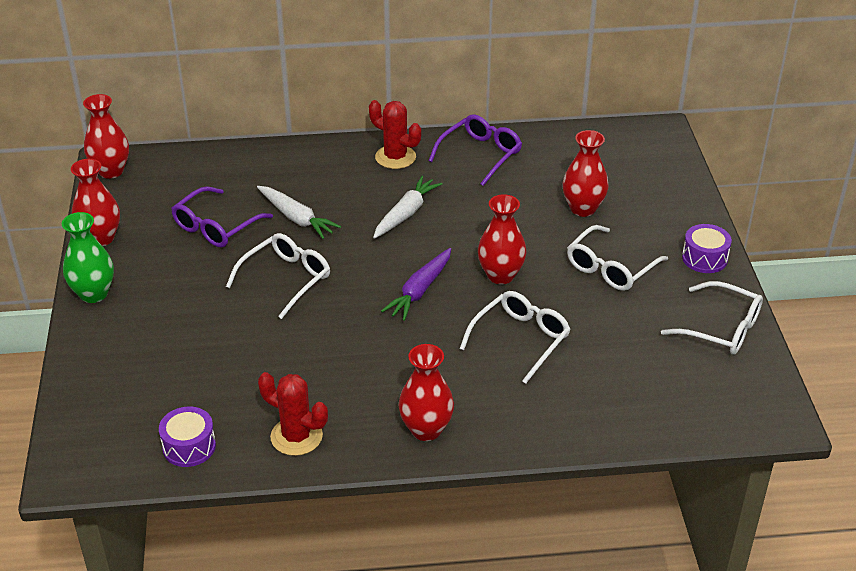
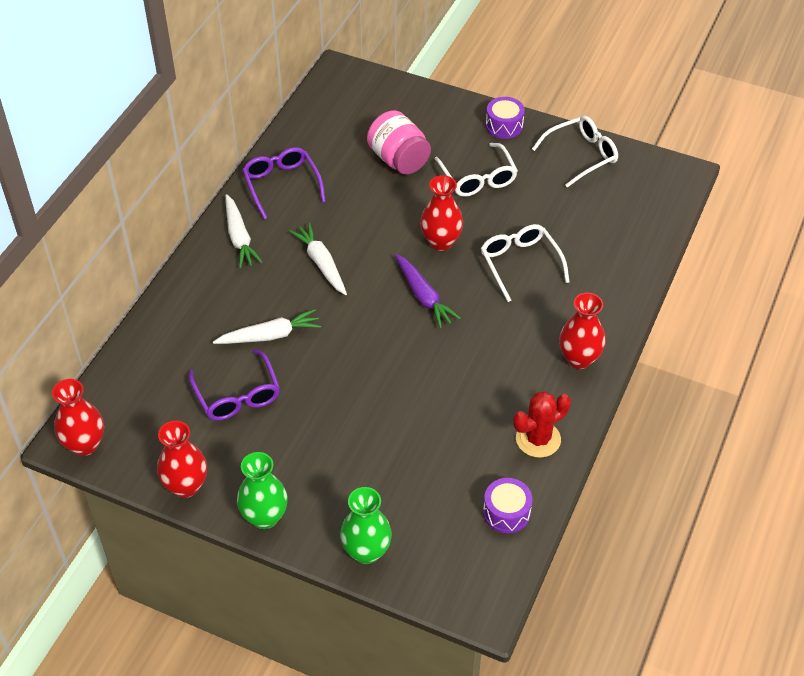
camera: 60 degrees left, 10 degrees up
white glasses [226,233,330,319] -> none
red cactus [369,100,421,169] -> white carrot [225,194,263,269]
red vase [563,130,609,217] -> pink jar [367,110,431,175]
none -> green vase [340,487,392,564]

